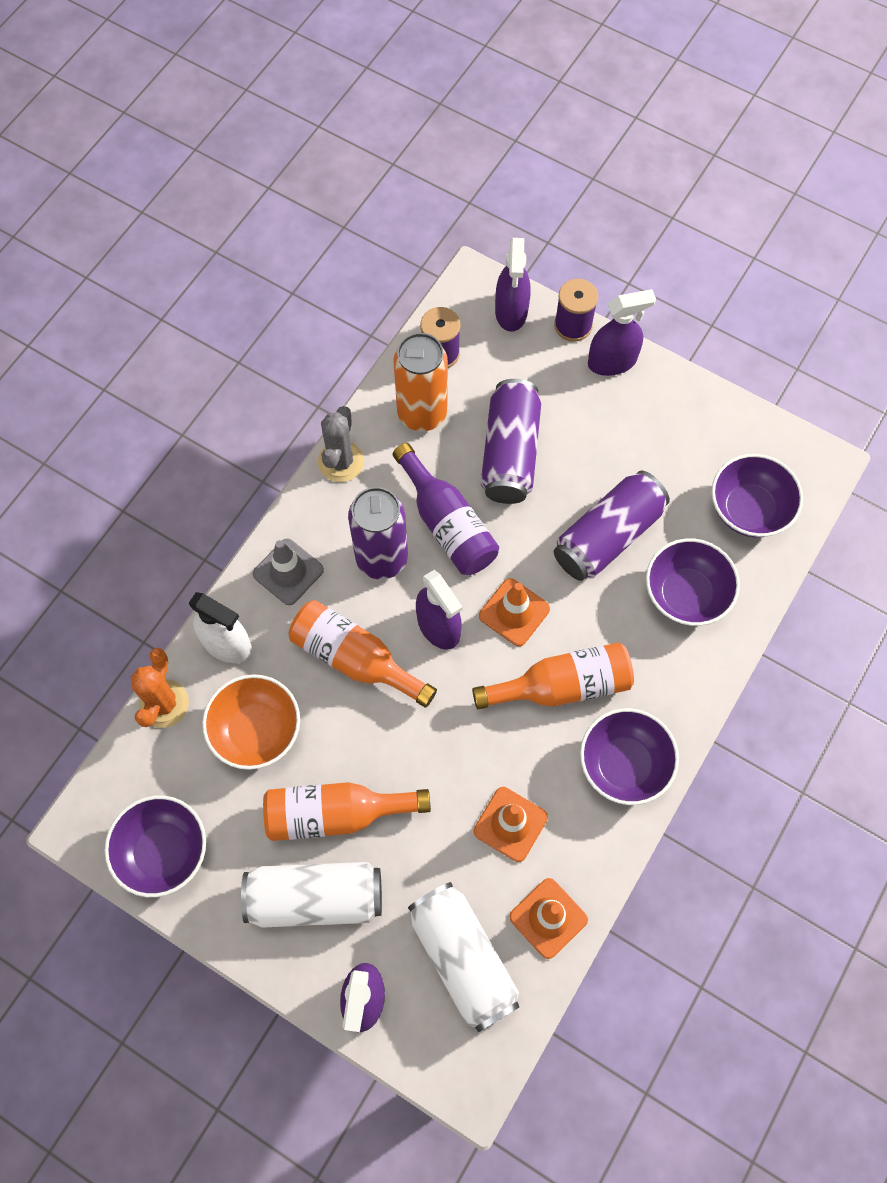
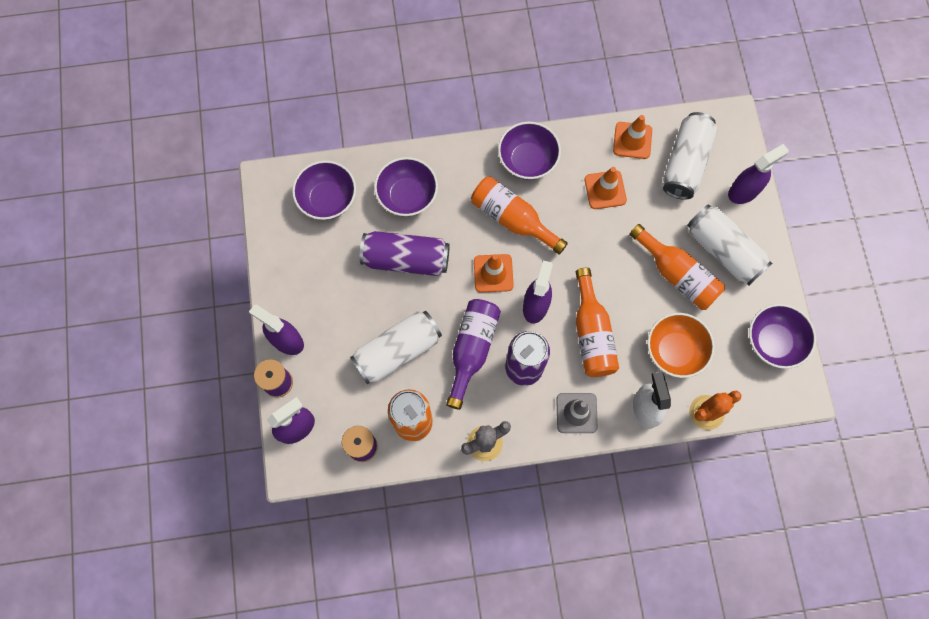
camera: 130 degrees left, 5 degrees up
purple can [481,379,541,504] -> white can [350,311,442,385]

